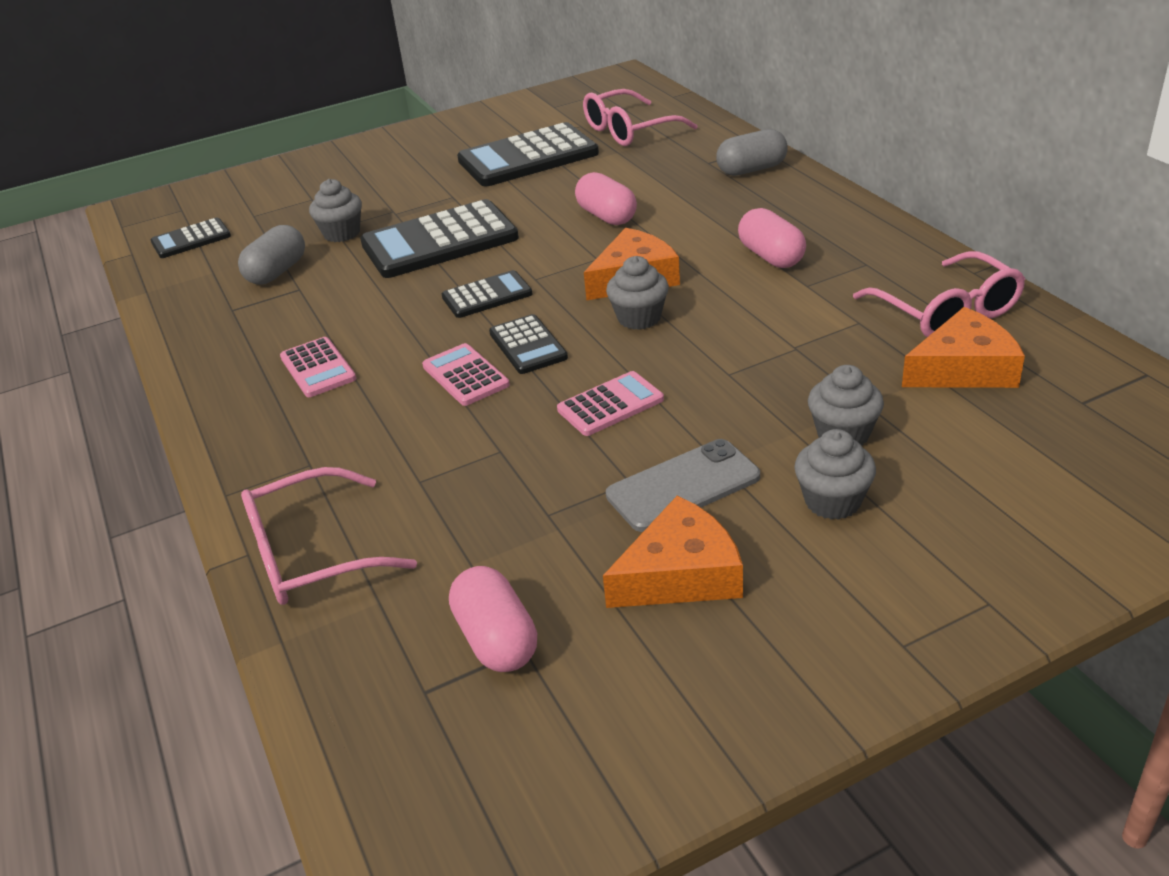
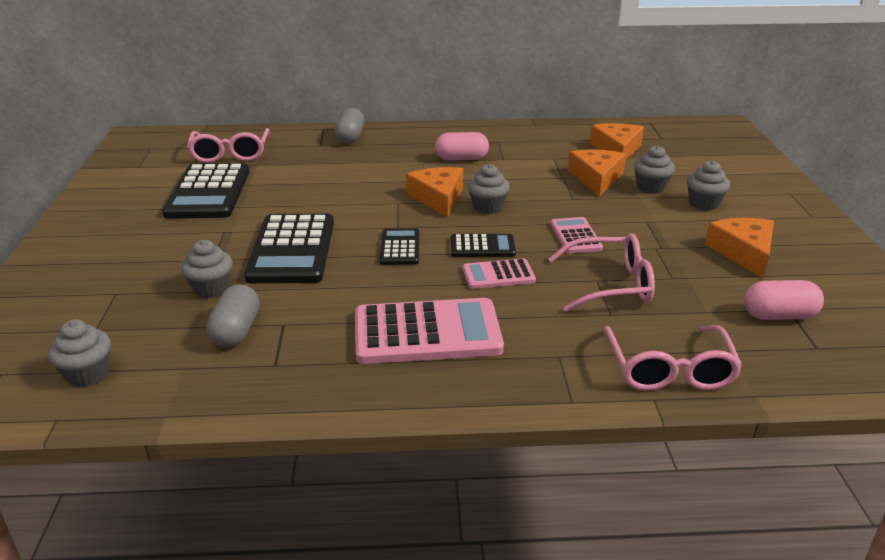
camera: 70 degrees left, 5 degrees down
black calculator [151,218,231,258] -> grey cupcake [48,320,111,387]
grey capsule [238,225,305,285] -> grey capsule turned 45 degrees clockwise [206,284,260,347]
pink calculator [280,337,356,397] -> pink calculator [355,298,504,364], size x1.90
pink capsule [575,172,637,225] -> none
grey phone [606,439,760,532] -> none
pink glasses [853,251,1025,337] -> pink glasses moved to [548,233,655,312]
none -> orange cheese [568,149,626,197]

